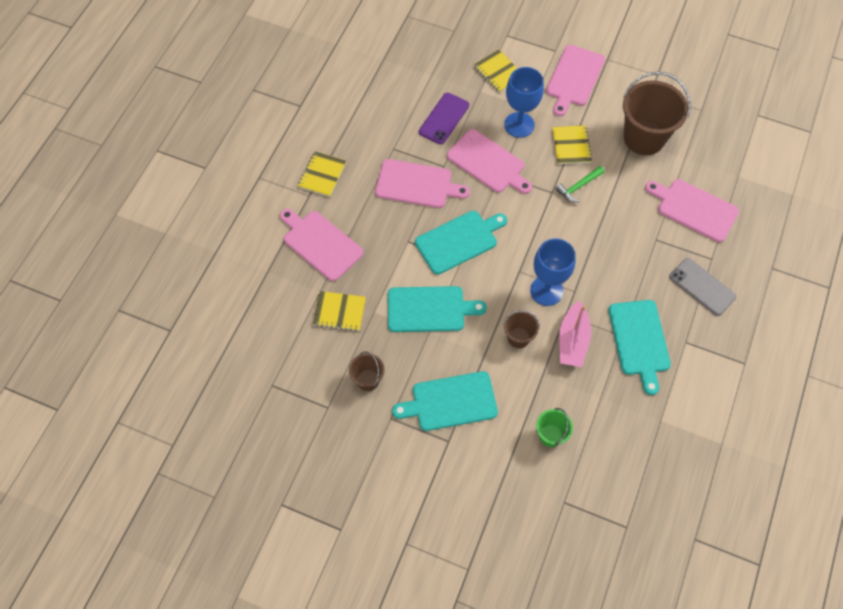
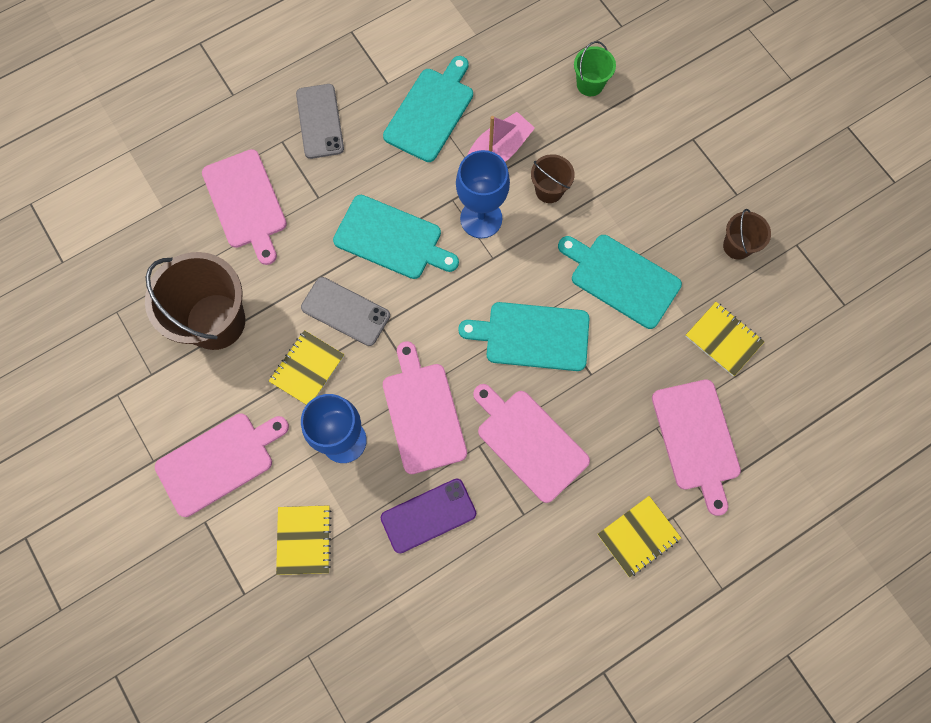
camera: 145 degrees left, 10 degrees up
turquoise cutting board [392,371,498,431] -> turquoise cutting board moved to [333,195,459,279]
green hammer [555,166,604,202] -> grey phone [301,277,390,346]

